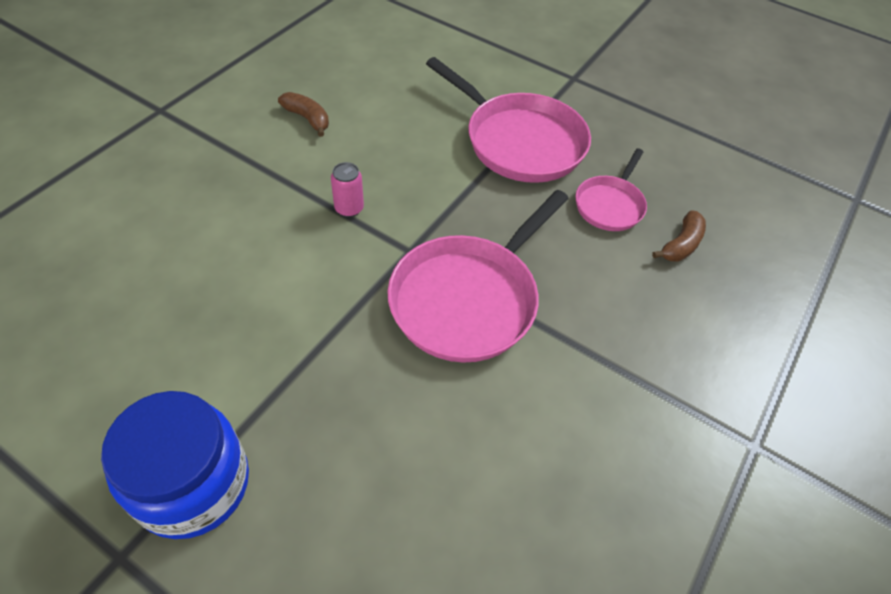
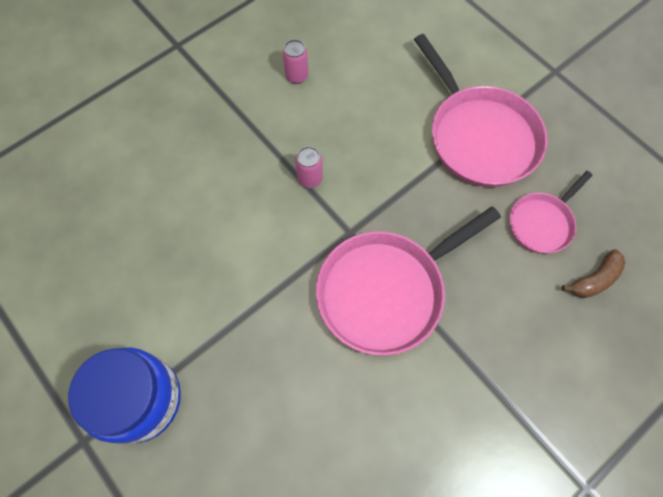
camera: 20 degrees right, 15 degrees up
brown banana [278,92,329,137] -> pink can [283,40,309,84]

